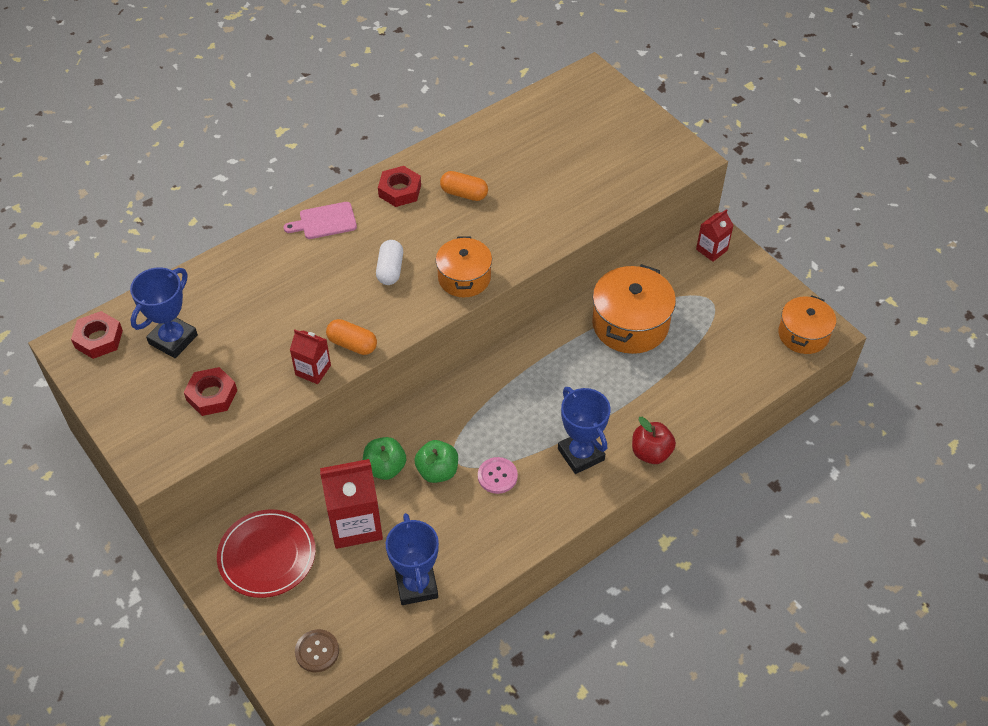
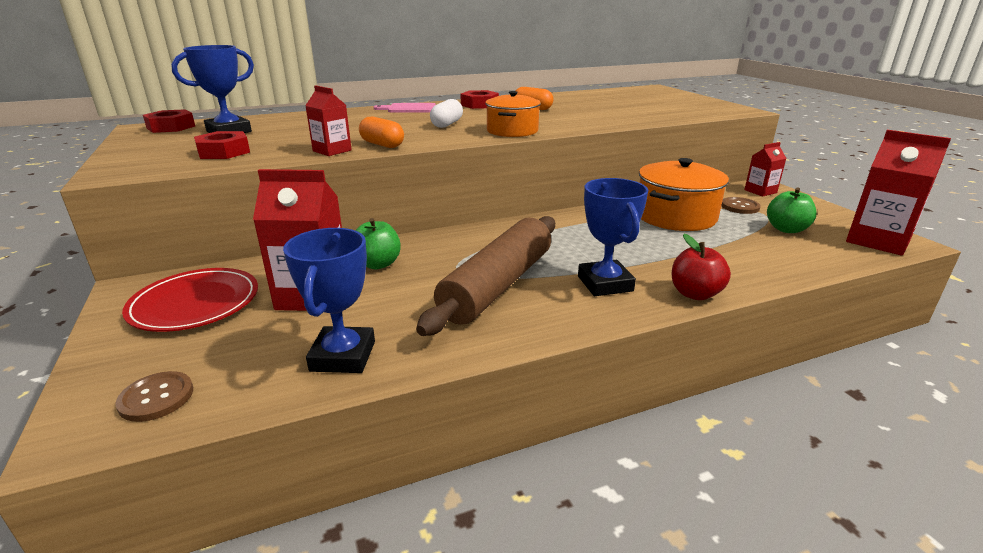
camera: 15 degrees right, 25 degrees down
green apple [414,440,458,483] -> green apple moved to [767,188,817,233]
pink button [478,457,518,494] -> brown rolling pin [416,216,555,336]
orange pot [778,296,836,354] -> red carton [846,130,951,256]
none -> brown button [721,197,761,214]

